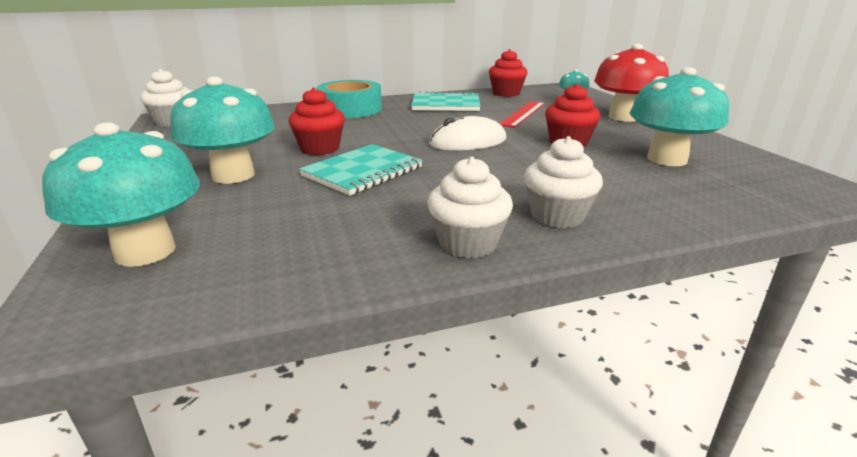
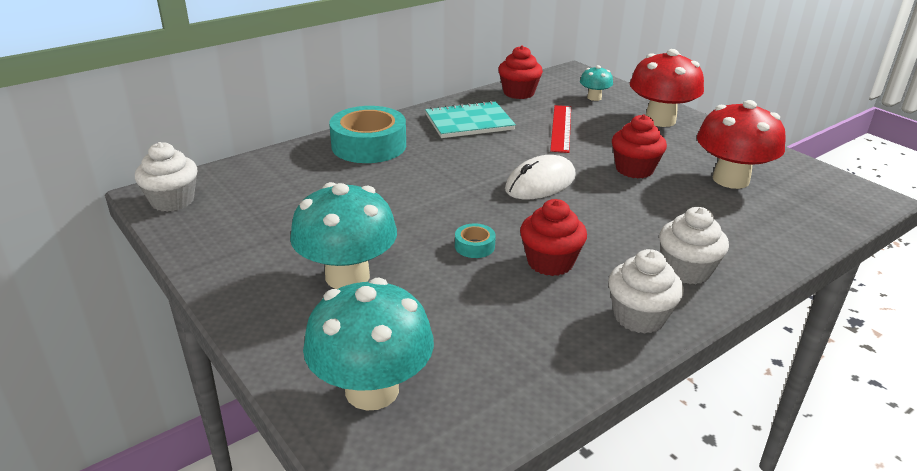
camera: 20 degrees left, 5 degrees up
red cupcake [288,88,345,155] -> red cupcake moved to [520,199,587,276]
turquoise notebook [299,144,423,196] -> turquoise tape [455,223,496,258]
turquoise mushroom [630,67,729,166] -> red mushroom [697,100,786,189]

